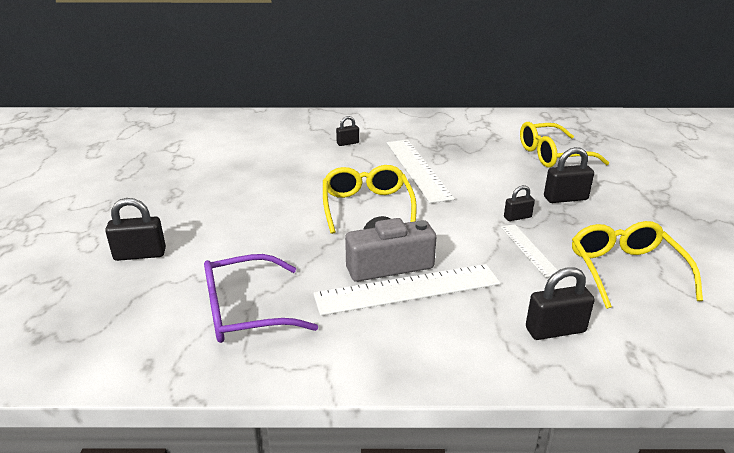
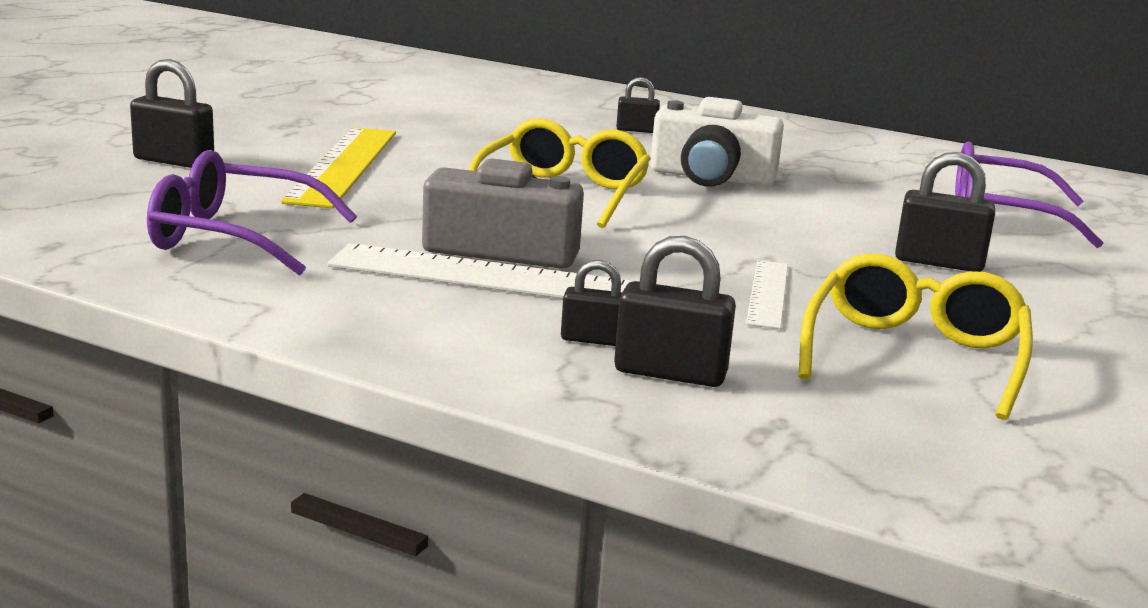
camera: 25 degrees right, 10 degrees down
white ruler [387,140,455,203] -> white camera [650,97,784,187]
black padlock [504,185,535,221] -> black padlock moved to [561,260,622,346]
yellow glasses [520,122,609,168] -> purple glasses [955,142,1103,248]
none -> yellow ruler [281,127,396,208]

